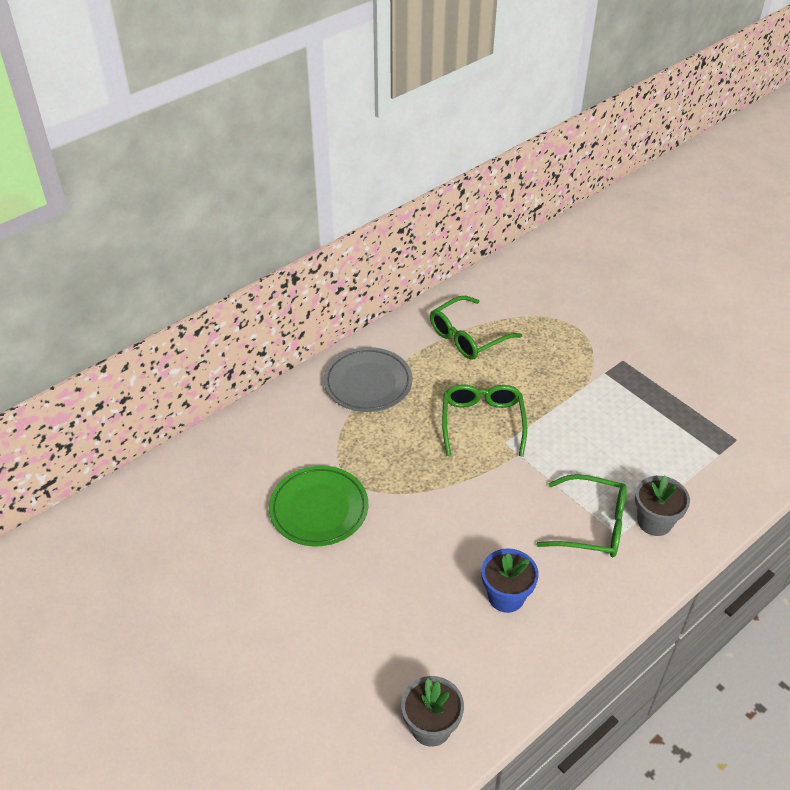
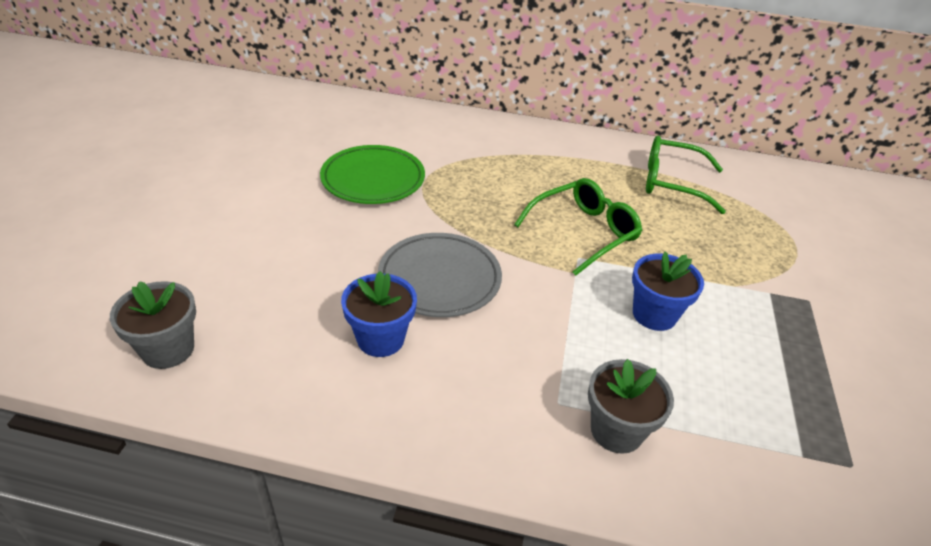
camera: 50 degrees right, 5 degrees down
grey plate [324,347,413,412] -> grey plate moved to [378,233,502,317]
green glasses [536,474,627,557] -> none
none -> blue flower pot [632,252,704,331]

